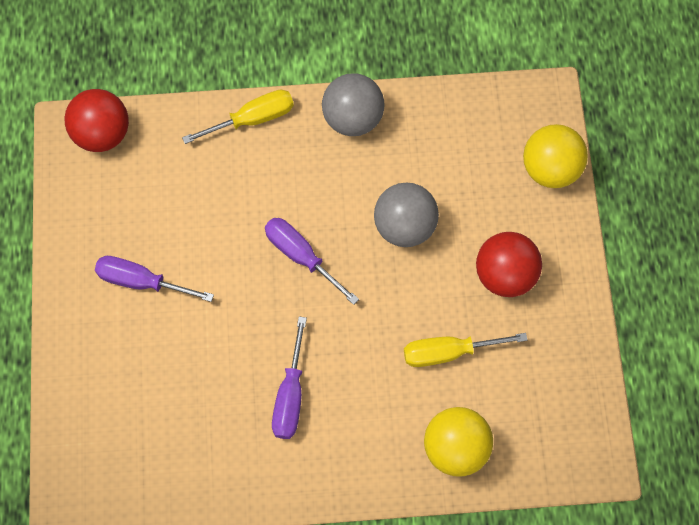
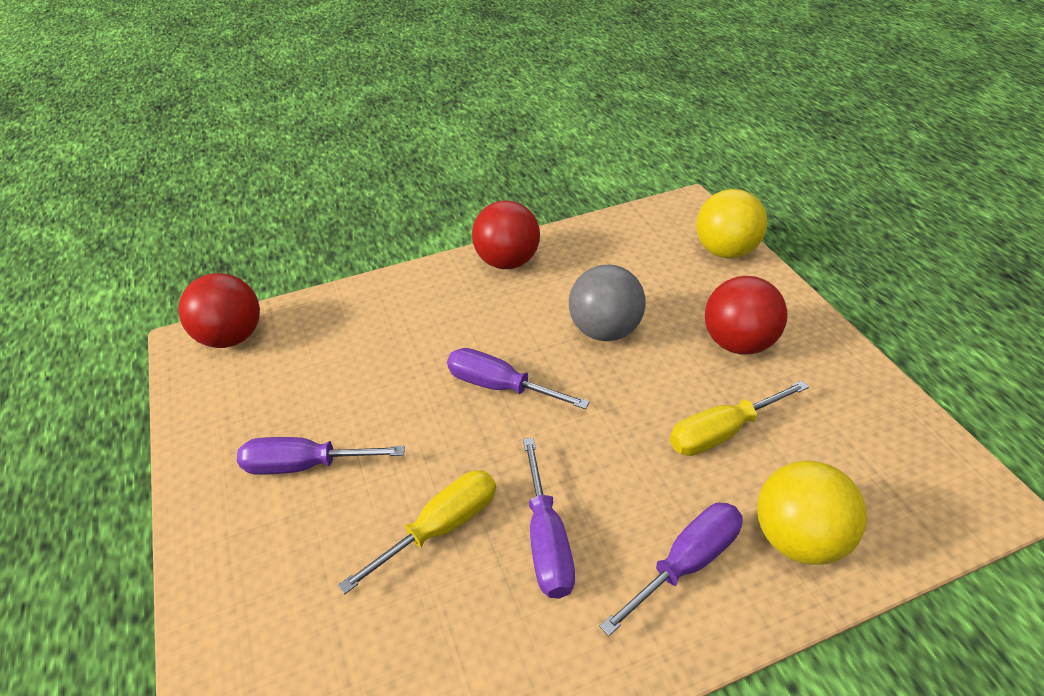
camera: 15 degrees left, 25 degrees down
yellow screwdriver [182,90,294,144] -> yellow screwdriver moved to [338,470,496,594]
grey ball [322,73,385,136] -> red ball [472,200,540,269]
none -> purple screwdriver [599,503,743,636]

